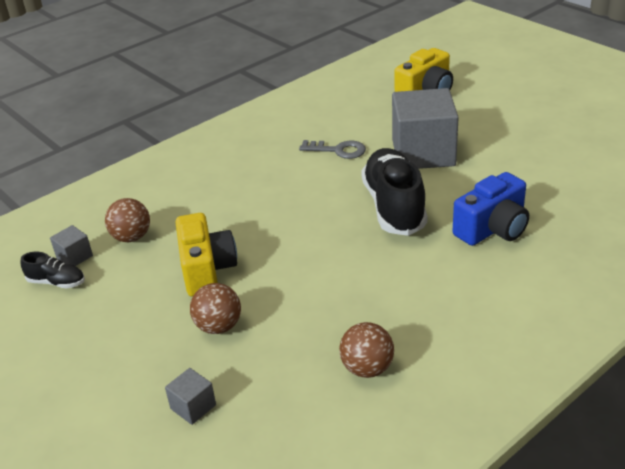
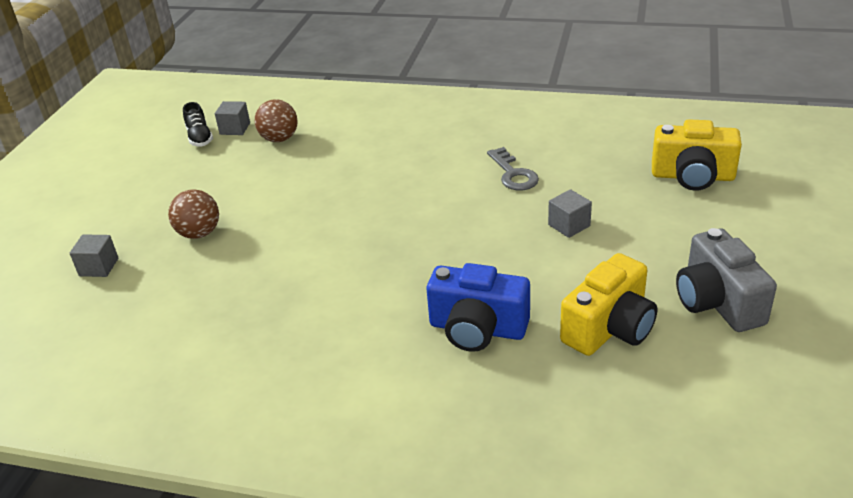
camera: 55 degrees right, 0 degrees up
yellow camera [176,213,237,296] -> yellow camera moved to [560,253,657,356]
brown ball [339,322,394,378] -> none
black shoe [361,148,427,236] -> none
grey cube [392,88,459,169] -> grey cube [548,189,592,238], size x0.42
none -> grey camera [676,228,777,332]

